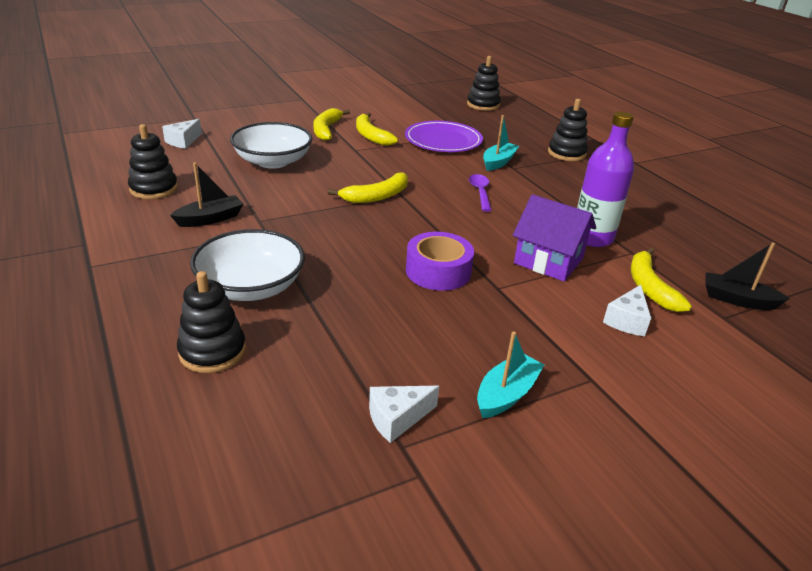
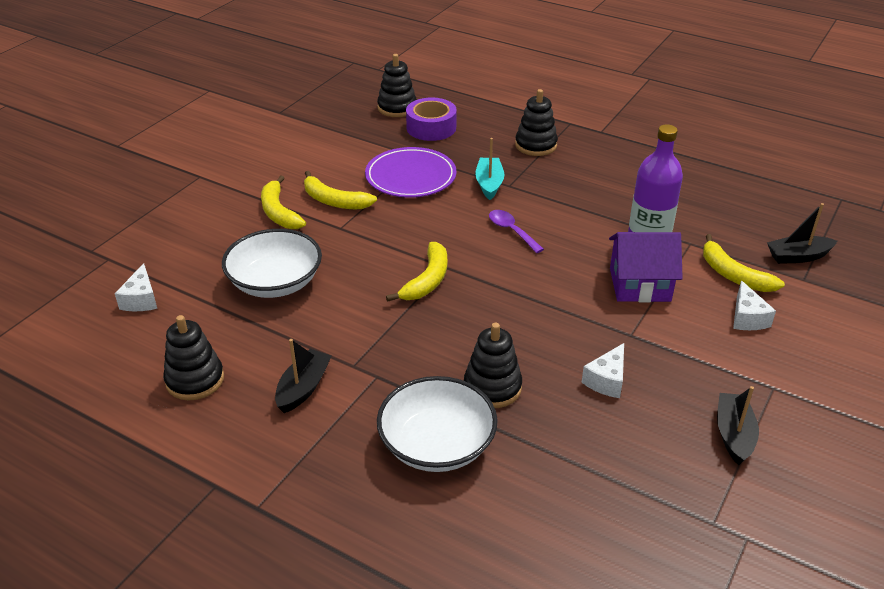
camera: 30 degrees left, 5 degrees up
black stacking toy [177,271,246,373] -> black stacking toy moved to [464,323,522,408]
white cheese [369,386,439,443] -> white cheese moved to [581,343,624,398]
purple tape [406,232,474,291] -> purple tape moved to [406,98,457,141]
turquoise boat [477,332,544,418] -> black boat [717,386,759,465]

